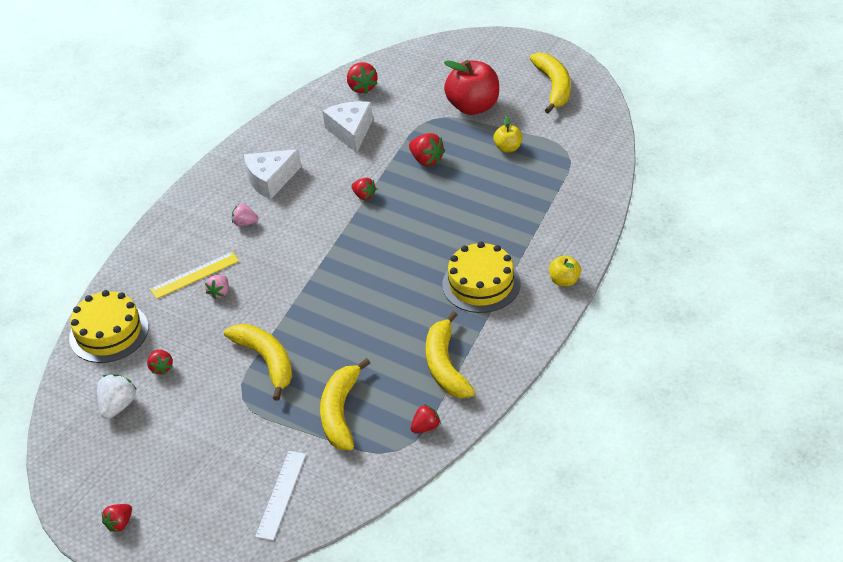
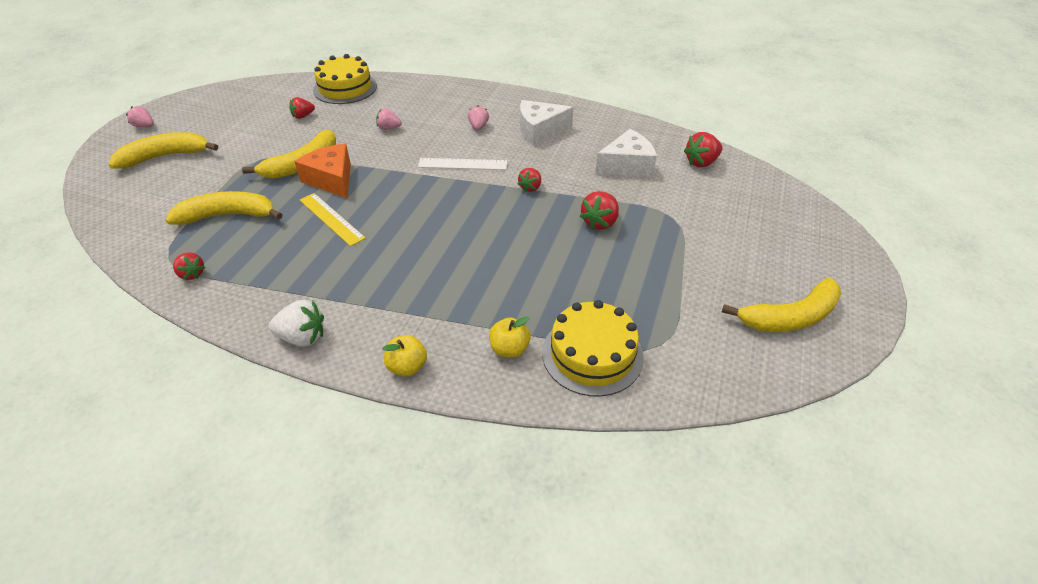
camera: 75 degrees right, 0 degrees up
white strawberry [97,374,137,419] -> white strawberry moved to [269,300,324,347]
red strawberry [102,504,132,532] -> pink strawberry [126,106,154,127]
yellow ruler [150,252,239,299] -> yellow ruler moved to [300,193,366,246]
white cheese [244,149,302,200] -> white cheese turned 60 degrees counterclockwise [520,100,573,146]
white ruler [255,451,306,540] -> white ruler moved to [418,158,507,170]
yellow banana [426,311,475,398] -> yellow banana moved to [109,132,218,169]
yellow cake [442,242,521,313] -> yellow cake moved to [542,300,644,397]
red apple [444,60,499,115] -> none
yellow apple [493,116,522,152] -> yellow apple moved to [489,317,531,358]
none -> orange cheese [294,144,351,198]

